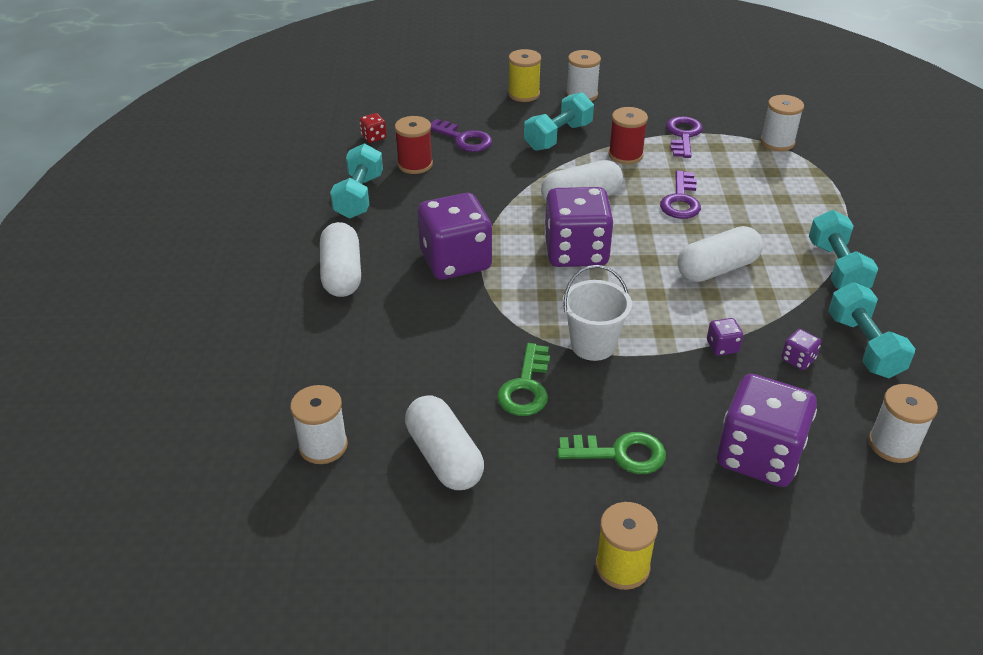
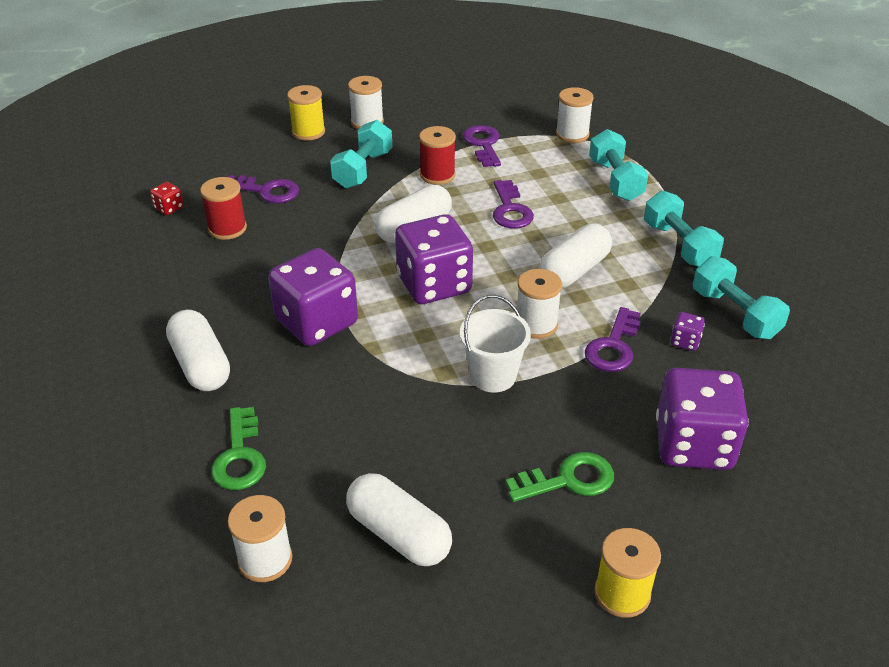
camera: 20 degrees left, 0 degrees up
turquoise dumbbell [330,143,383,219] -> turquoise dumbbell moved to [589,129,648,201]
green key [497,343,550,416] -> green key moved to [211,407,266,490]
purple dice [707,318,743,356] -> purple key [585,307,641,372]
white spool [868,384,938,463] -> white spool moved to [517,269,562,339]

